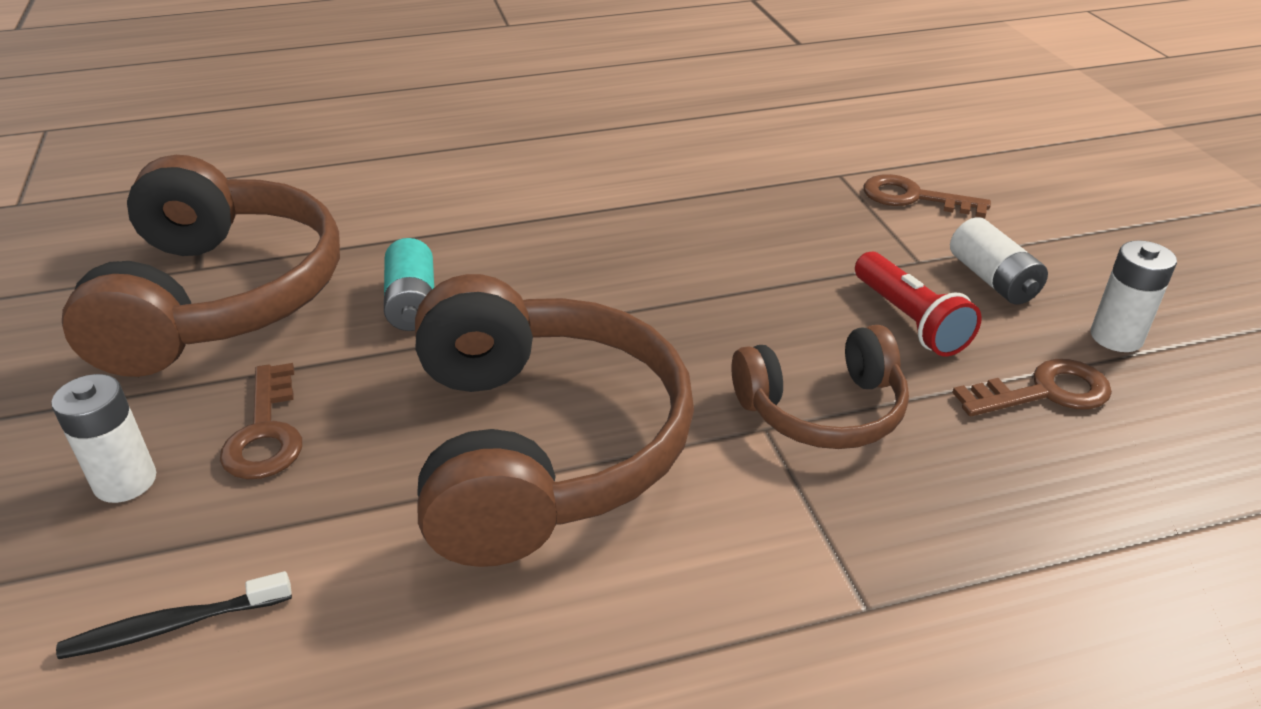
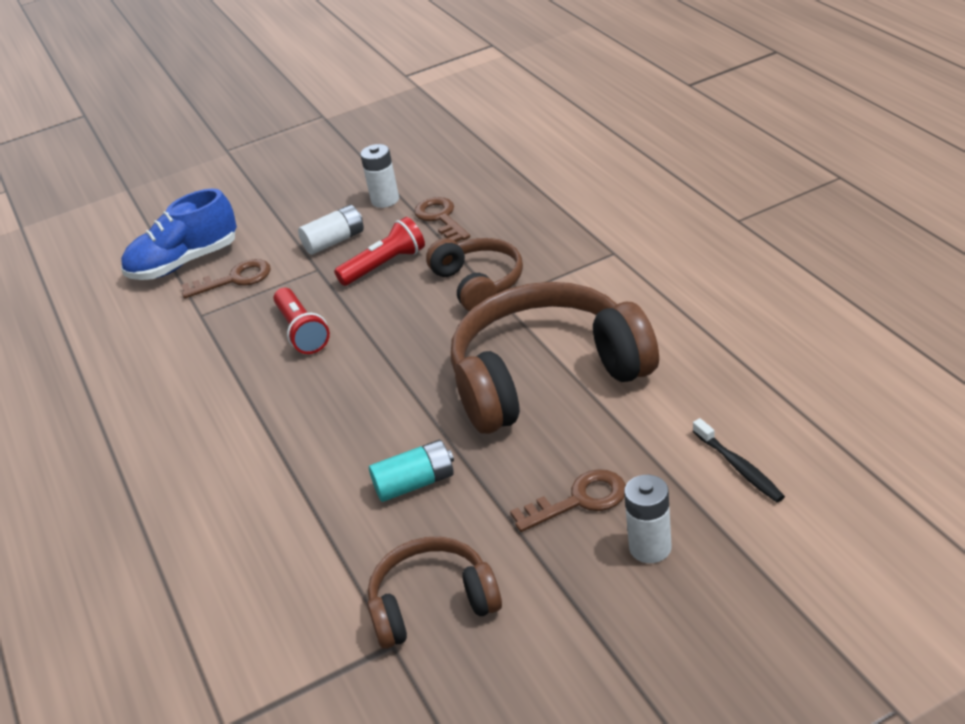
camera: 95 degrees left, 0 degrees up
brown headphones [62,155,340,377] -> brown headphones [367,537,502,649], size x0.55
brown key [863,174,991,218] -> brown key turned 120 degrees counterclockwise [181,259,271,299]
none -> blue shoe [121,189,237,280]
none -> red flashlight [273,288,330,354]

